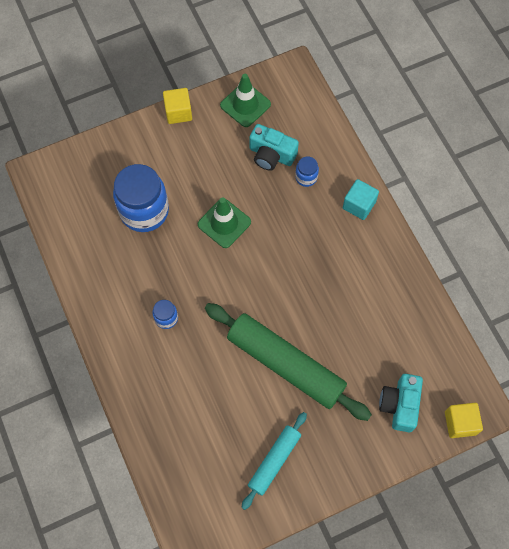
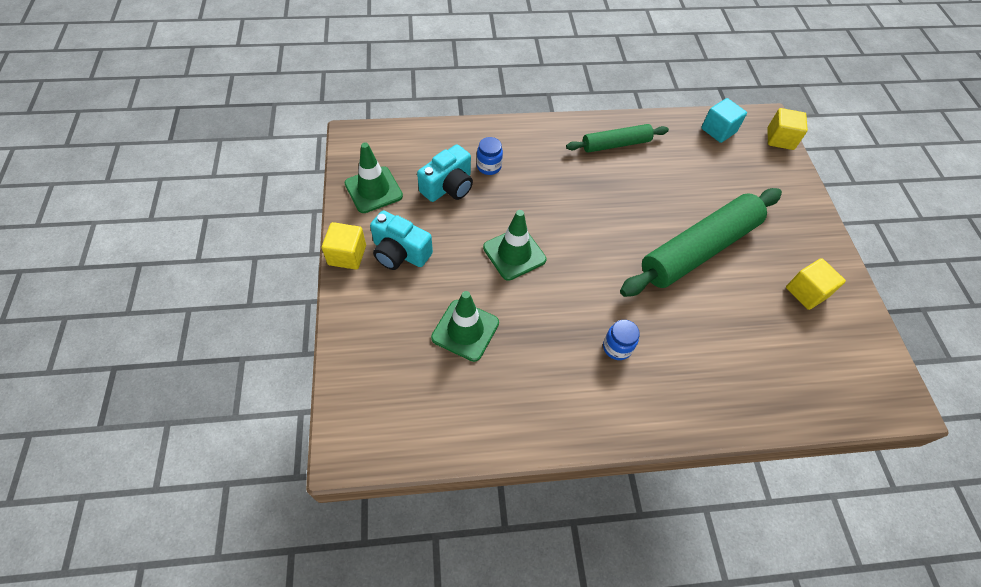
camera: 75 degrees left, 10 degrees down
blue jar [113,164,169,232] -> green traffic cone [431,291,499,362]
turquoise rolling pin [241,412,307,510] -> yellow cube [786,258,846,310]
turquoise cube [343,179,379,220] -> turquoise cube moved to [701,98,747,143]
turquoise camera [379,374,423,432] -> turquoise camera moved to [370,210,433,270]
none -> green rolling pin [566,124,669,153]

